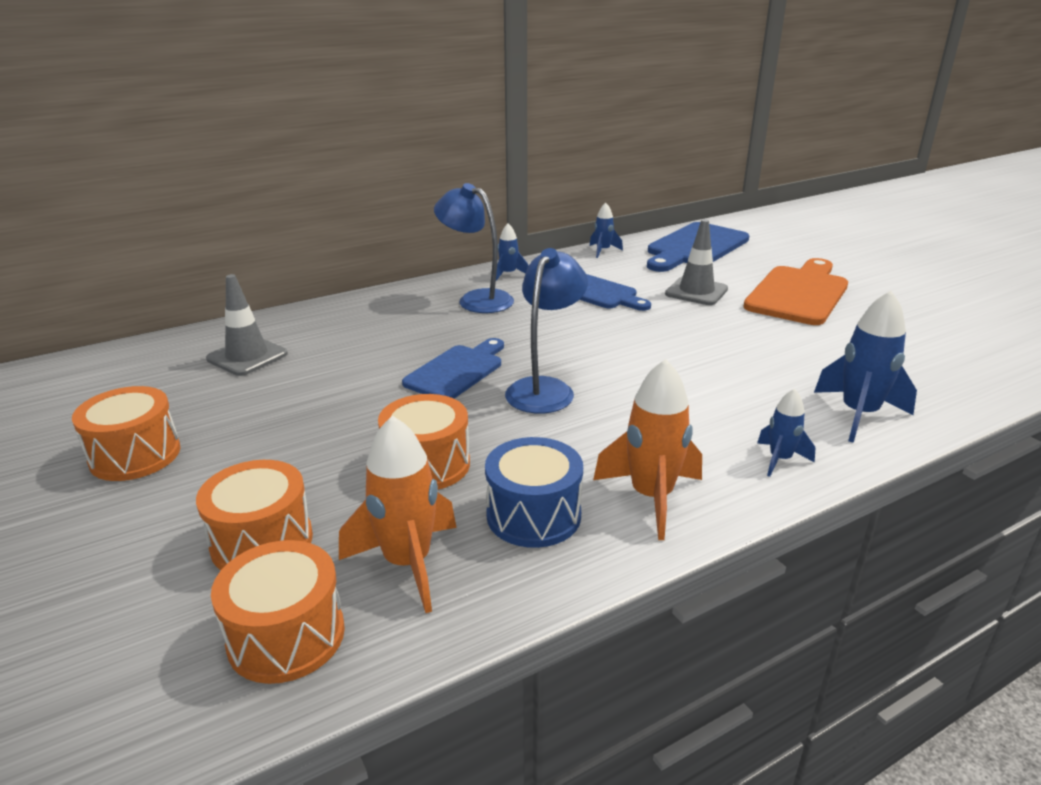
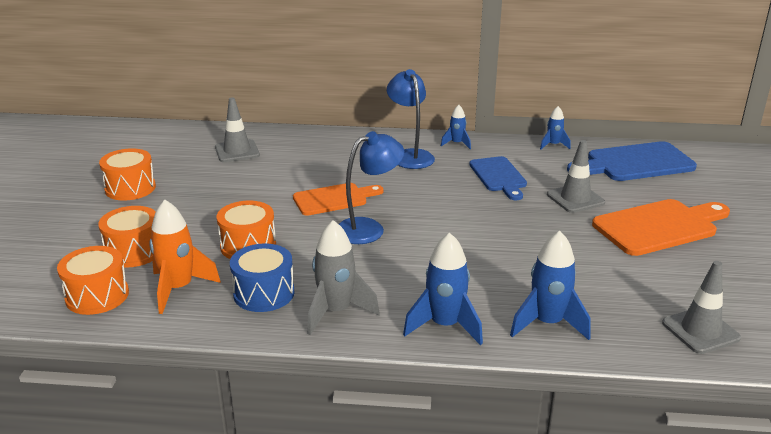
camera: 35 degrees right, 0 degrees up
blue cutting board [402,338,504,398] -> orange cutting board [293,183,384,216]
orange rocket [593,359,702,540] -> grey rocket [307,220,380,335]
blue rocket [757,389,816,477] -> blue rocket [403,232,483,345], size x1.78
none -> grey traffic cone [662,261,741,354]

